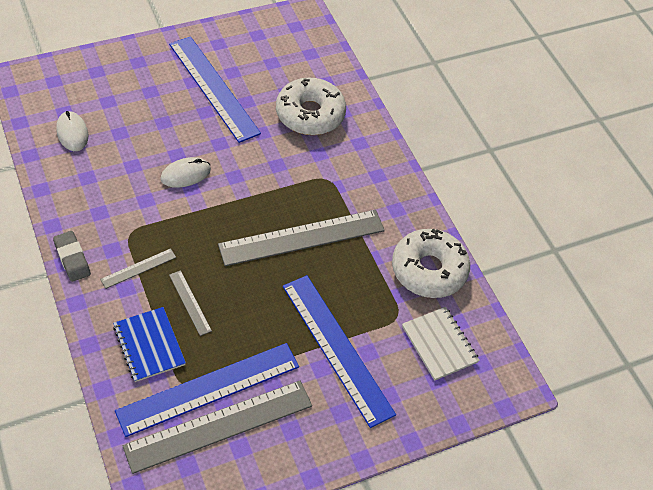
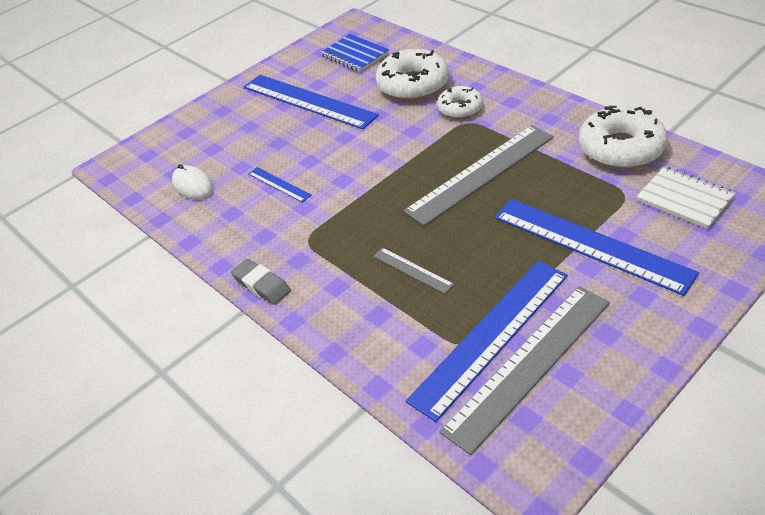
camera: 10 degrees left, 10 degrees down
grey ruler [100,248,176,289] -> none
blue notebook [113,307,186,382] -> blue notebook moved to [320,34,390,72]
white mouse [161,157,211,188] -> none
none -> blue ruler [248,167,312,203]
none -> white donut [437,86,483,119]

